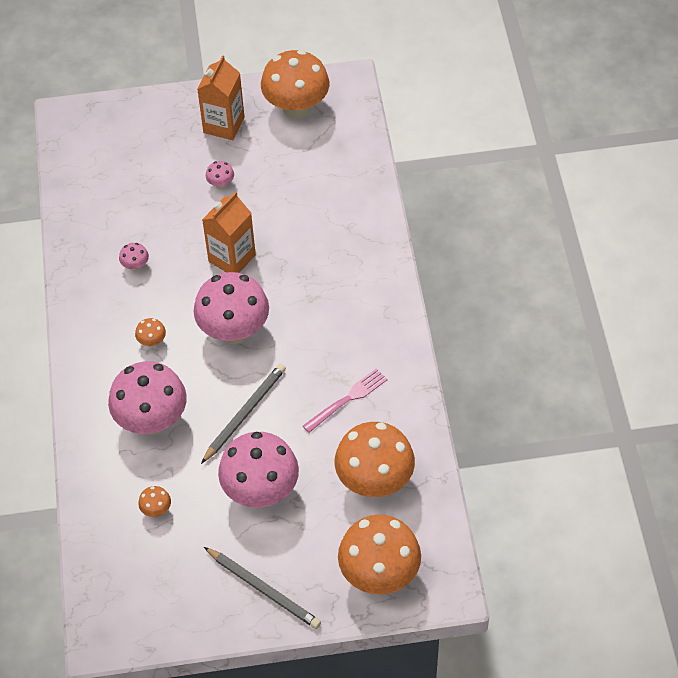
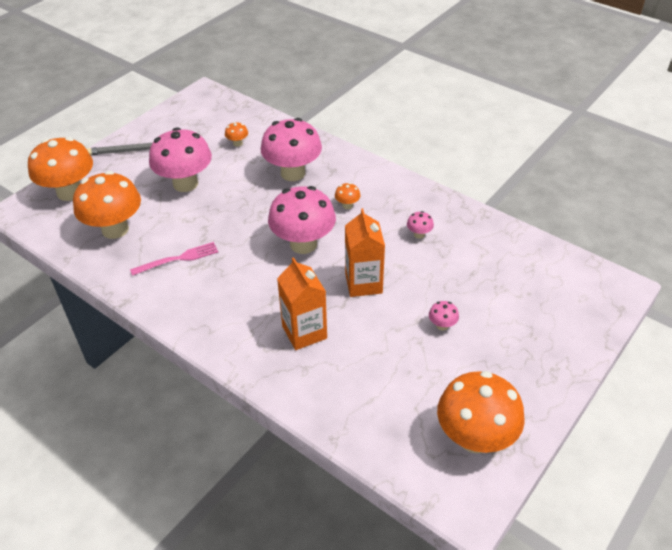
camera: 135 degrees right, 10 degrees down
orange carton [197,55,245,140] -> orange carton moved to [277,257,327,350]
grey pencil [201,364,286,464] -> none
pink fork [303,368,388,433] -> pink fork turned 120 degrees counterclockwise [130,242,218,276]

